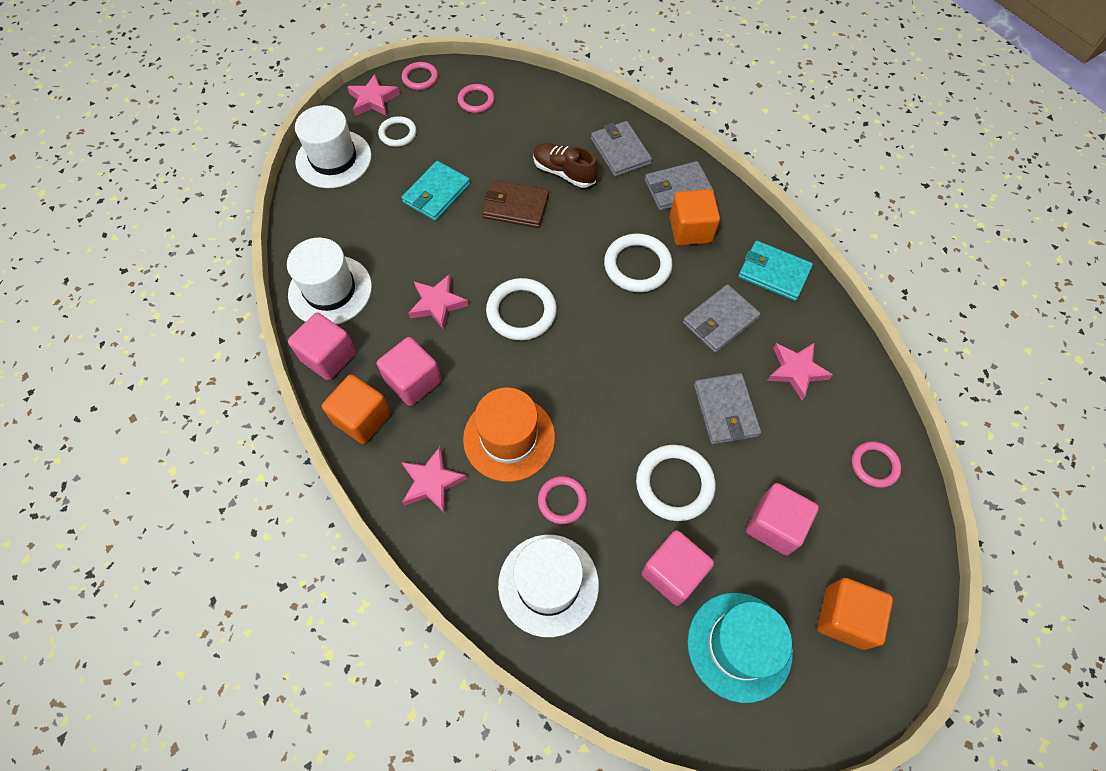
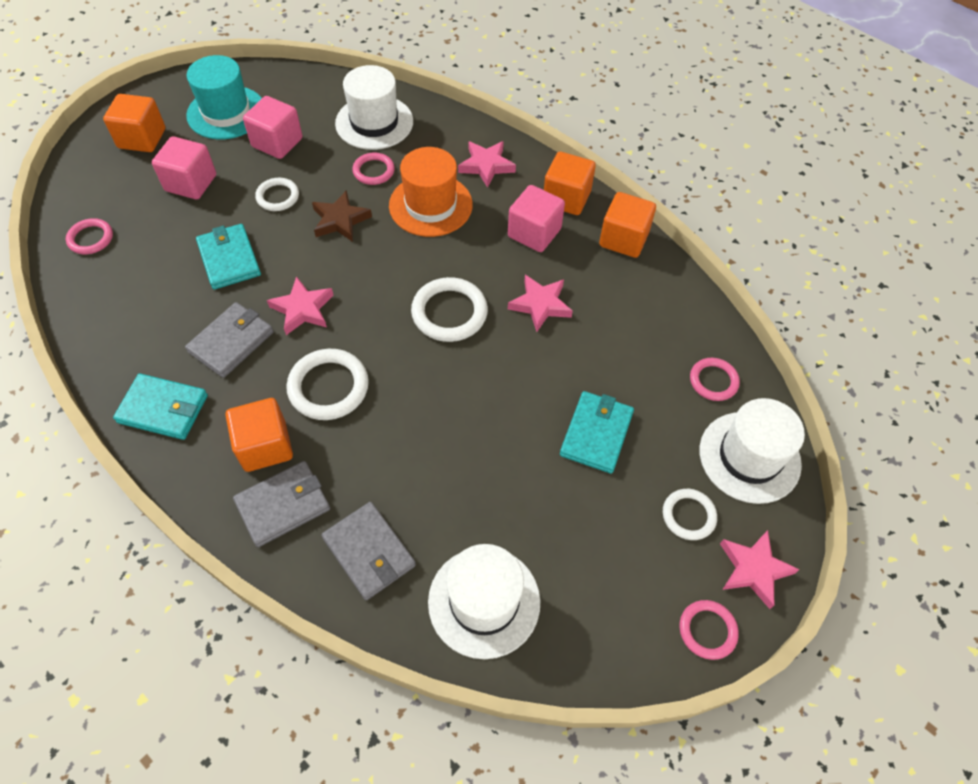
camera: 165 degrees right, 5 degrees down
white hat [287,238,372,325] -> white hat moved to [428,544,540,659]
pink cube [288,312,356,380] -> orange cube [599,192,656,258]
pink ring [458,84,495,113] -> pink ring moved to [690,358,740,401]
brown wallet [482,180,549,228] -> none
brown shoe [533,143,598,188] -> none
white ring [636,445,716,521] -> white ring [255,178,299,211], size x0.62
grey wallet [694,373,761,444] -> turquoise wallet [196,224,261,289]
pink star [767,342,833,400] -> pink star moved to [267,276,333,335]
none -> brown star [312,190,372,242]

